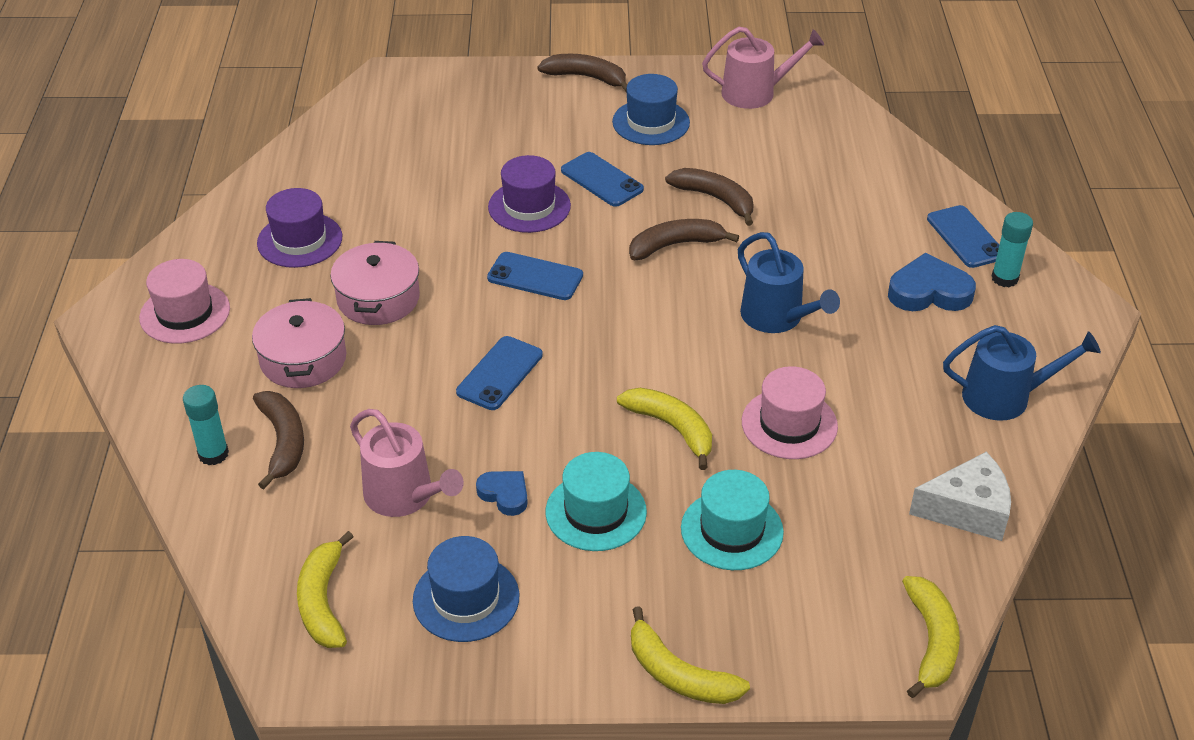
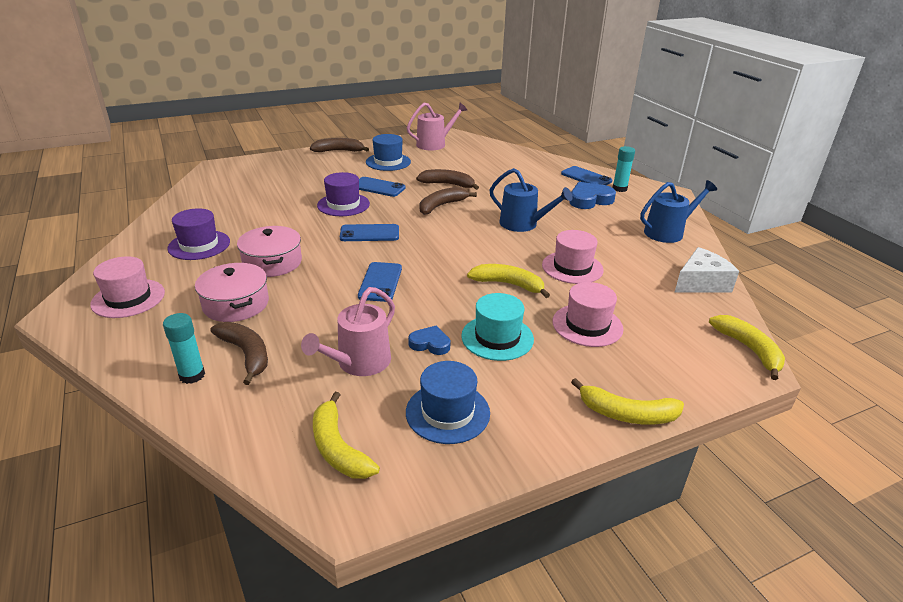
camera: 25 degrees left, 10 degrees down
pink watering can [350,409,464,517] -> pink watering can turned 105 degrees clockwise [301,287,395,376]
turquoise hat [681,470,784,570] -> pink hat [552,282,623,347]

